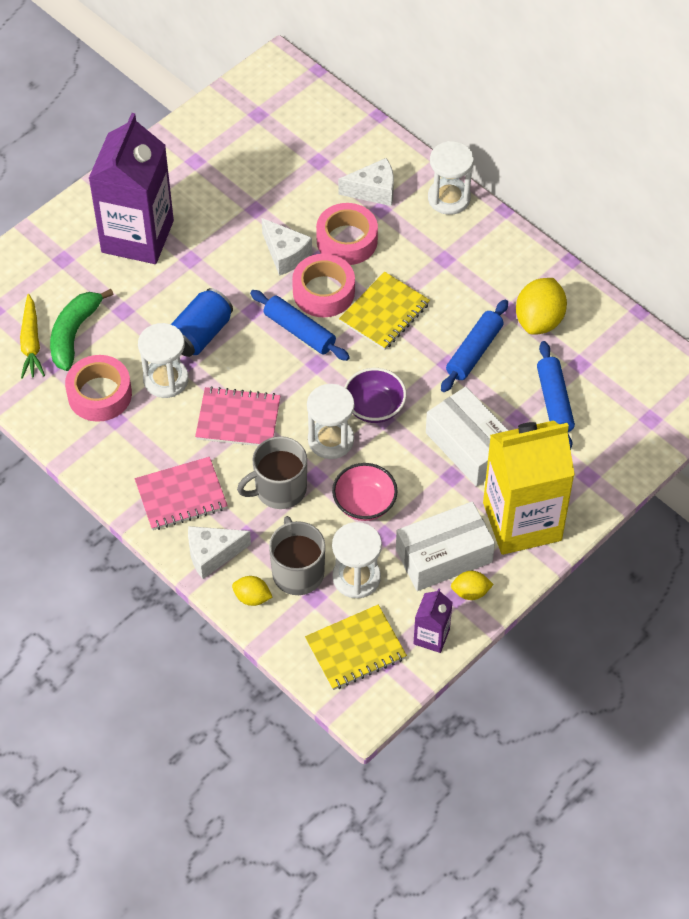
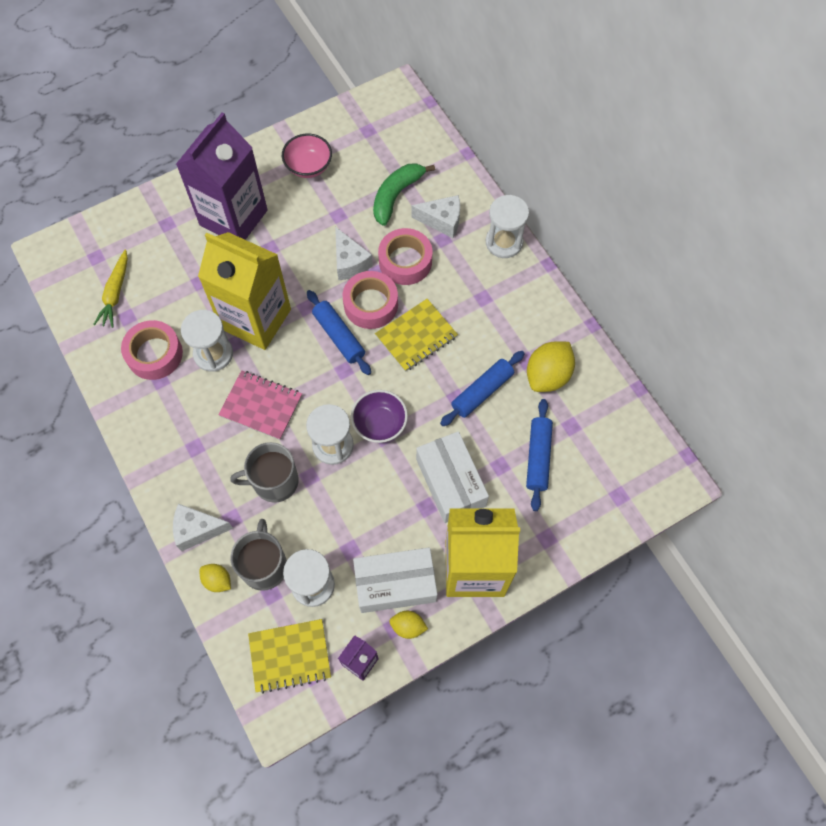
camera: 15 degrees right, 10 degrees up
green banana [50,289,114,371] -> green banana moved to [373,163,435,226]
pink notebook [135,457,228,530] -> none
blue can [171,288,233,357] -> yellow carton [198,232,291,350]
pink bowl [332,463,398,521] -> pink bowl moved to [282,133,332,178]

